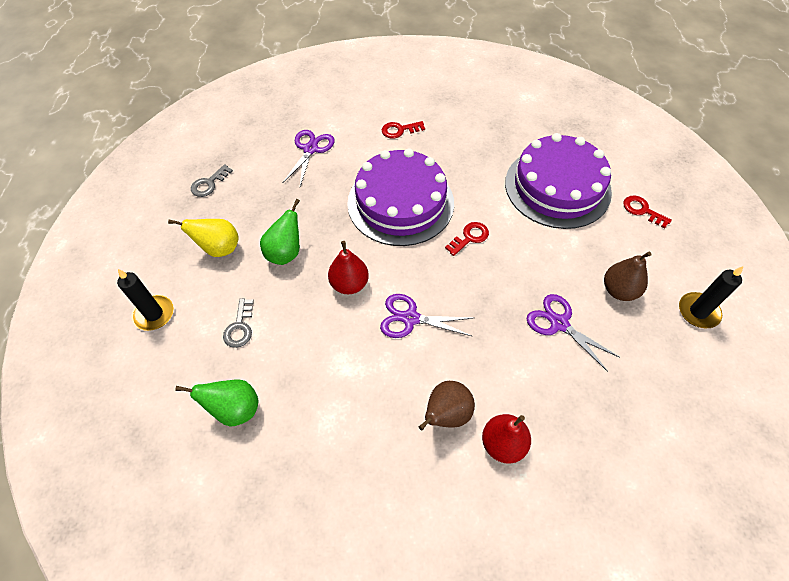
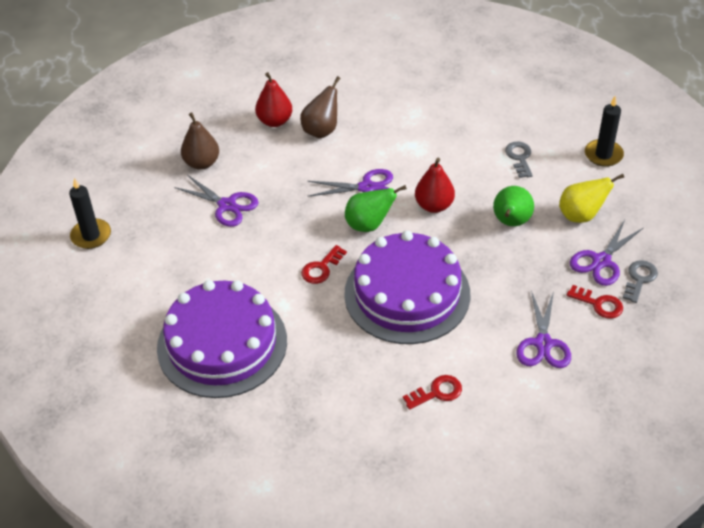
camera: 170 degrees right, 10 degrees down
green pear [175,380,258,427] -> green pear moved to [345,185,407,232]
brown pear [604,252,652,301] -> brown pear moved to [181,113,219,170]
red key [623,196,672,228] -> red key moved to [567,285,623,319]
none -> purple scissors [570,220,643,286]

